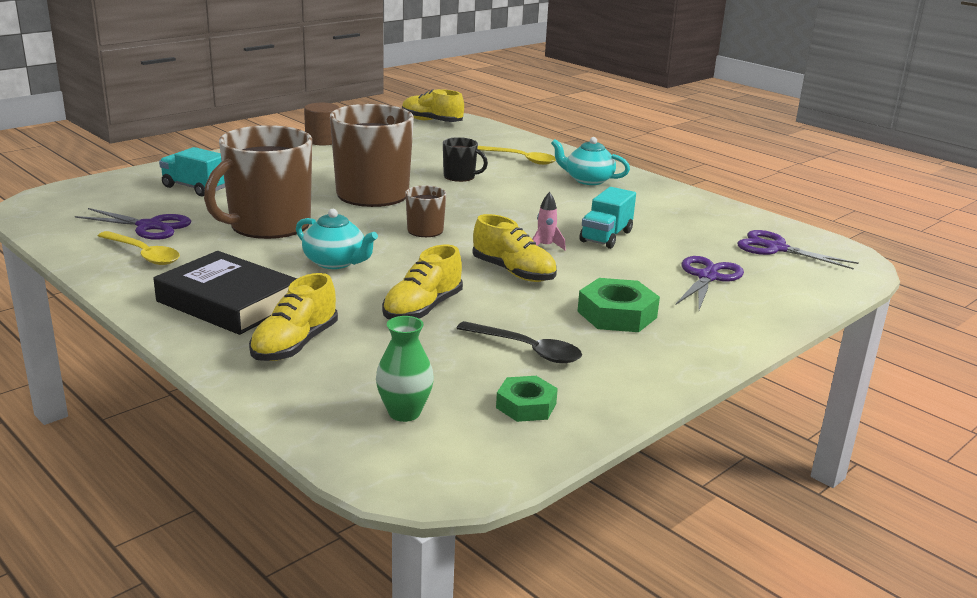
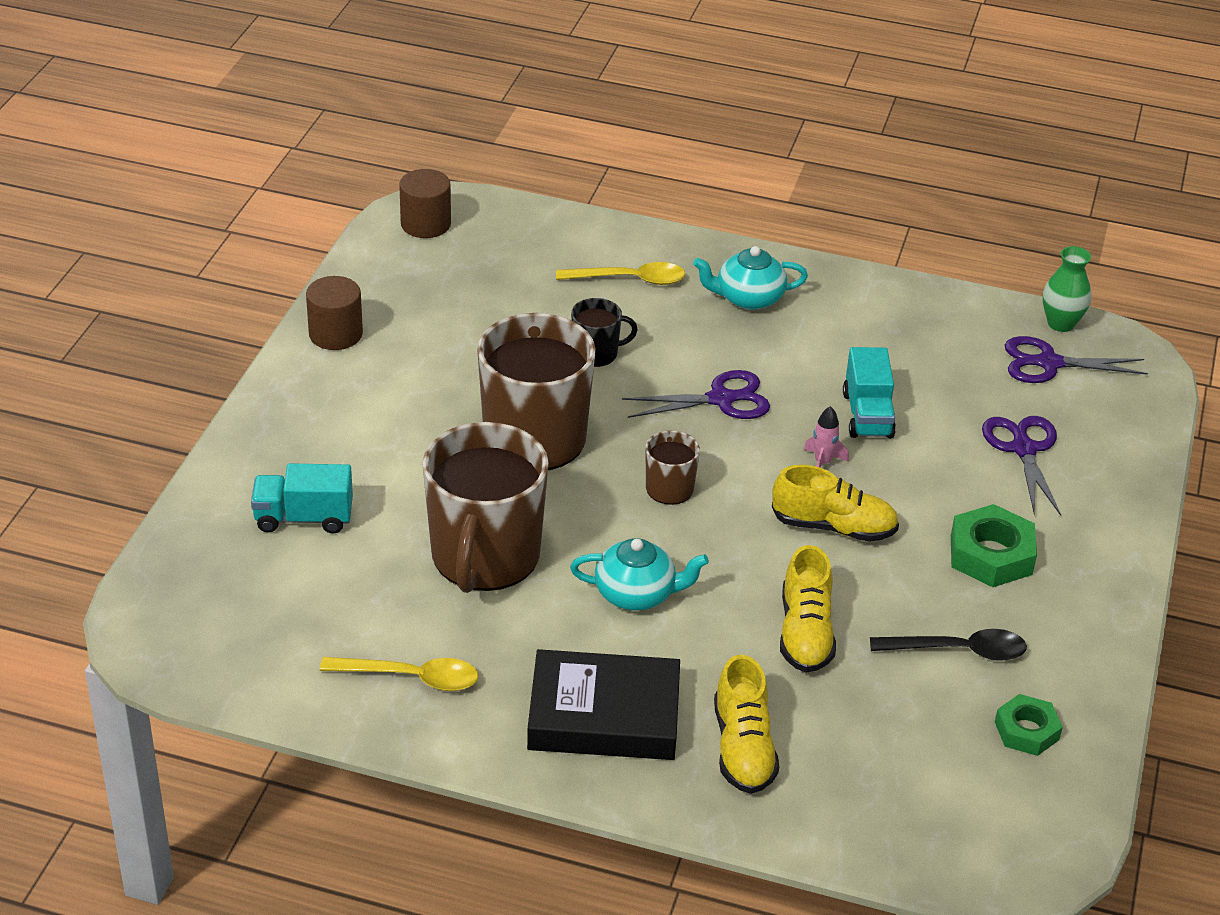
camera: 30 degrees left, 15 degrees up
purple scissors [75,208,191,240] -> purple scissors moved to [622,370,770,419]
green vase [376,316,434,422] -> green vase moved to [1043,246,1092,332]
yellow shoe [402,89,464,122] -> brown cylinder [399,169,451,238]

